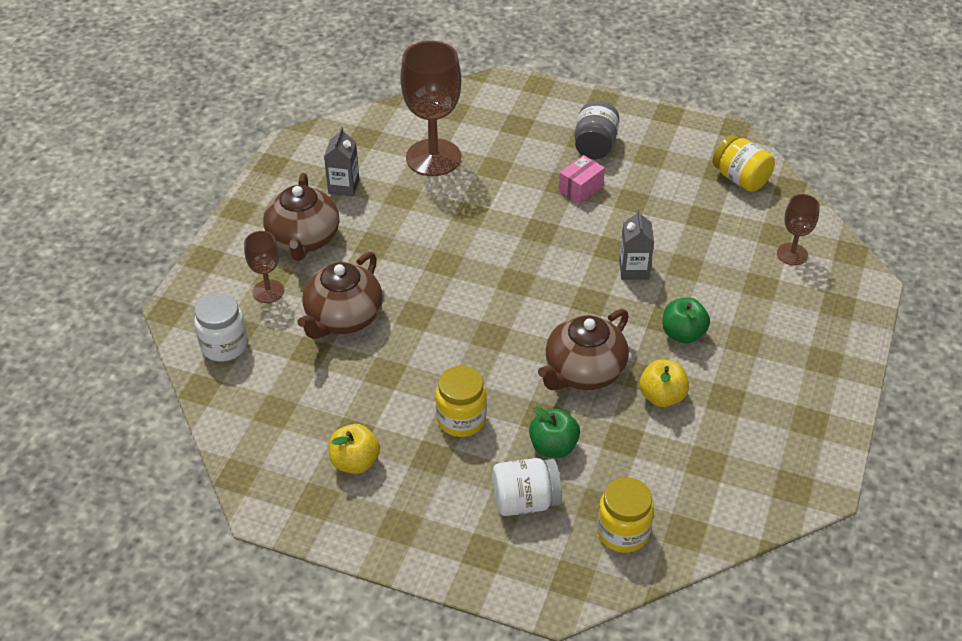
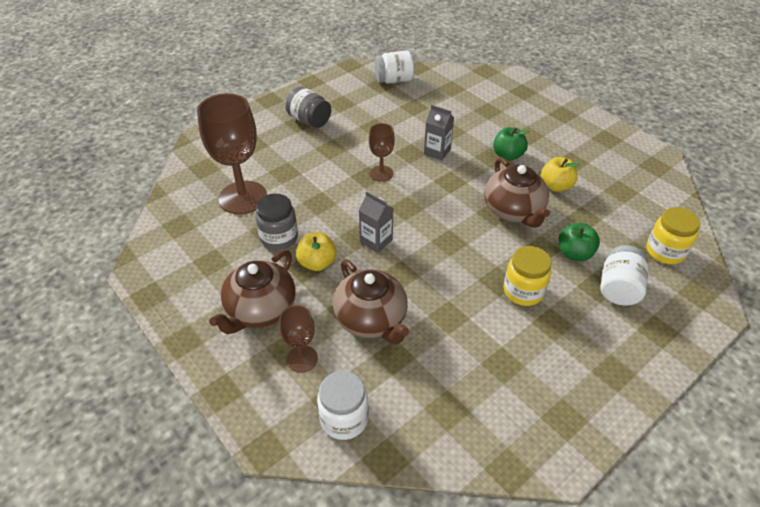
camera: 60 degrees left, 0 degrees up
brown teapot [263,173,339,261] -> brown teapot turned 90 degrees clockwise [209,250,296,334]
grey carton [324,127,359,197] -> grey carton moved to [359,192,393,253]
yellow apple [329,424,380,474] -> yellow apple moved to [296,232,337,271]
pink box [559,155,605,204] -> none
yellow jar [712,135,775,192] -> white jar [375,51,414,84]
brown goblet [777,194,820,265] -> brown goblet moved to [369,123,395,182]
none -> grey jar [255,194,298,250]

